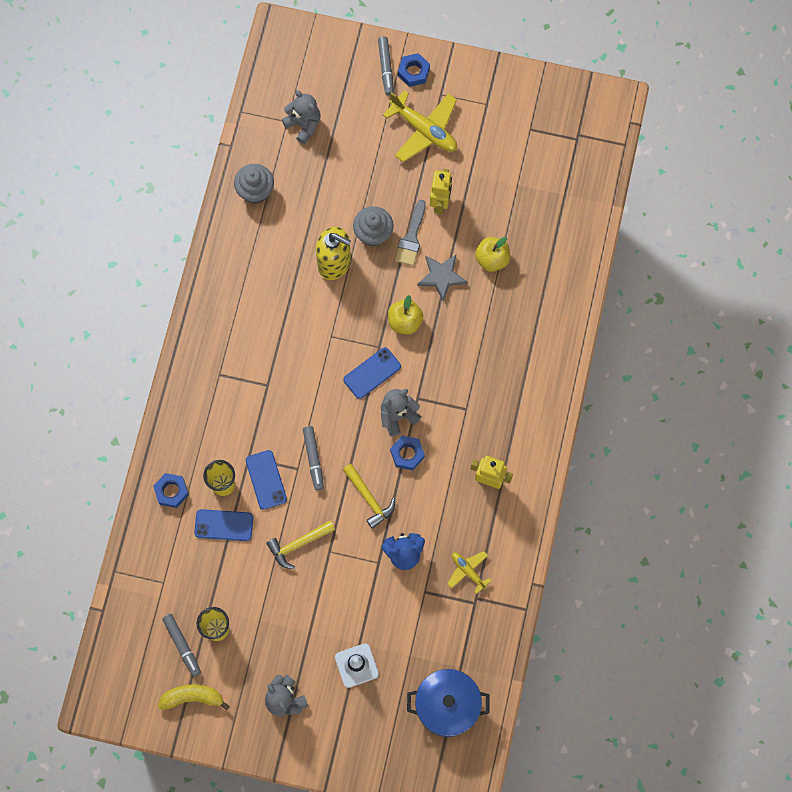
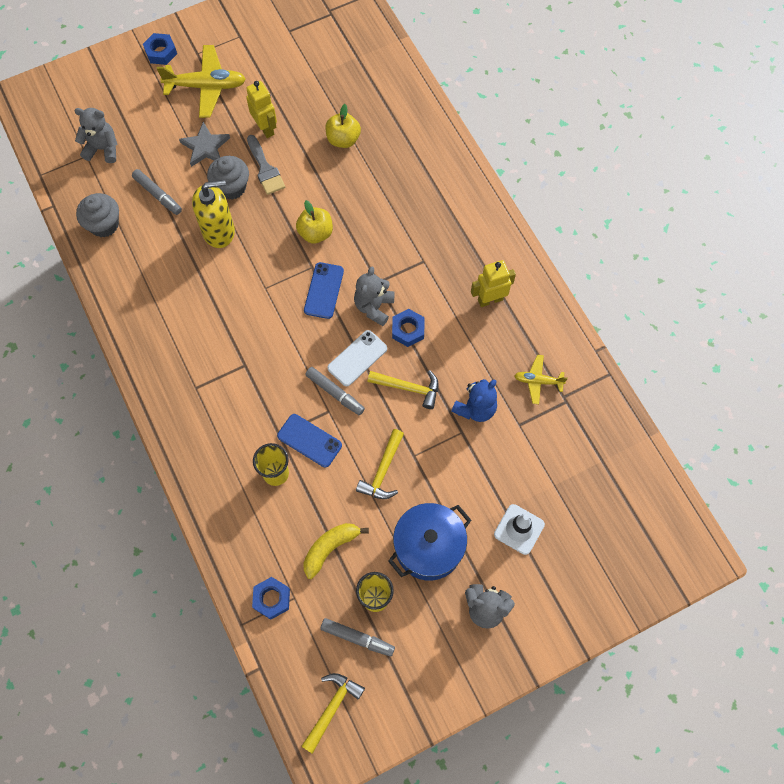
camera: 40 degrees left, 5 degrees down
blue nut [153,473,189,508] -> blue nut moved to [252,577,290,619]
yellow banana [158,685,230,711] -> yellow banana moved to [304,523,369,579]
blue phone [194,509,253,541] -> none
grey marker [378,36,394,95] -> grey marker moved to [132,169,182,215]
blue pot [407,669,490,737] -> blue pot moved to [388,503,471,581]
grey star [417,255,468,302] -> grey star moved to [179,122,230,167]
none -> yellow hammer [302,673,365,754]
none -> white phone [327,330,387,386]

